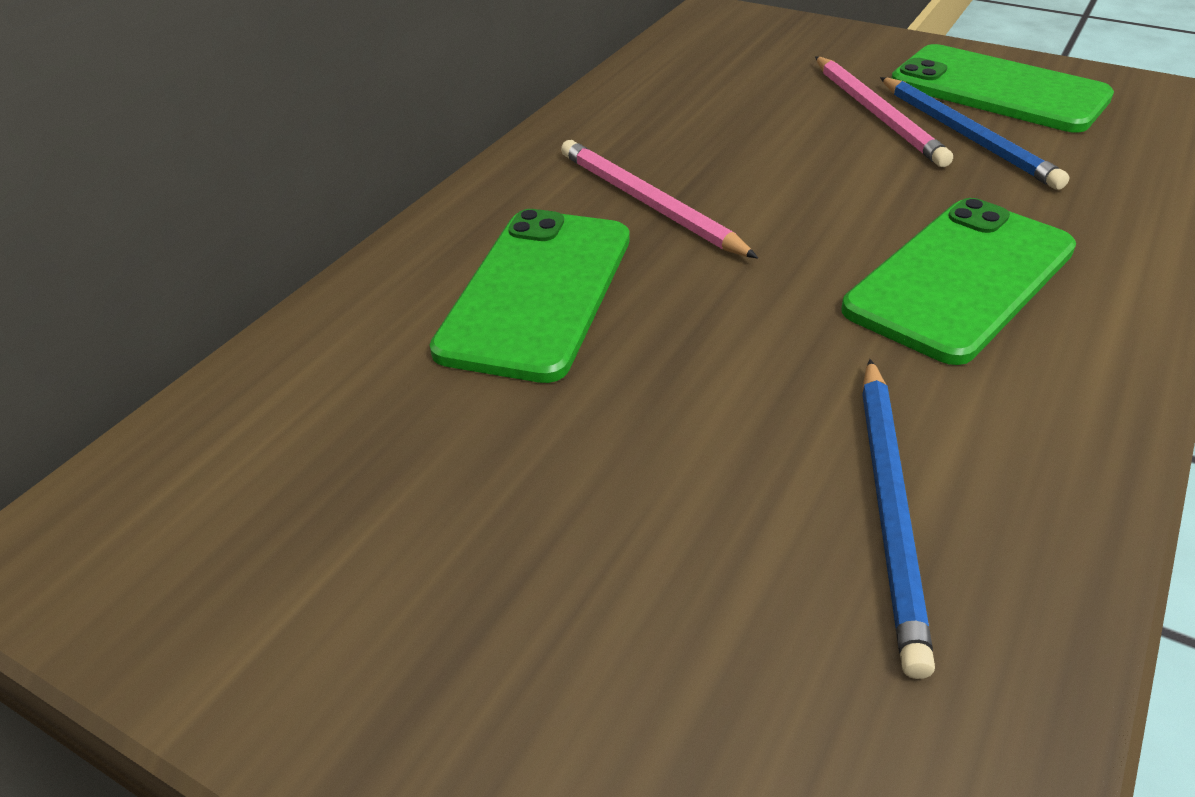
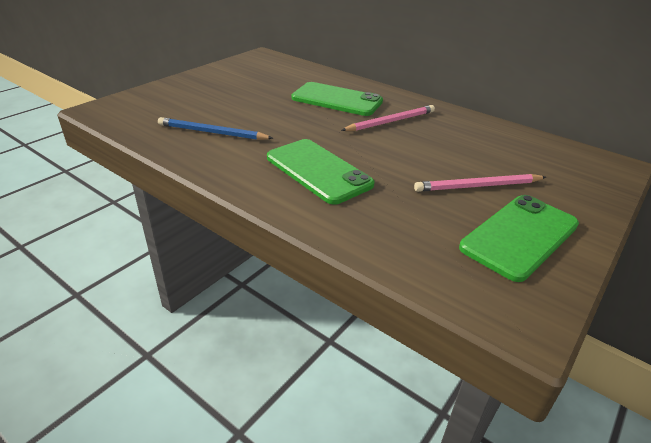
camera: 95 degrees right, 5 degrees down
blue pencil [880,77,1069,190] -> none

